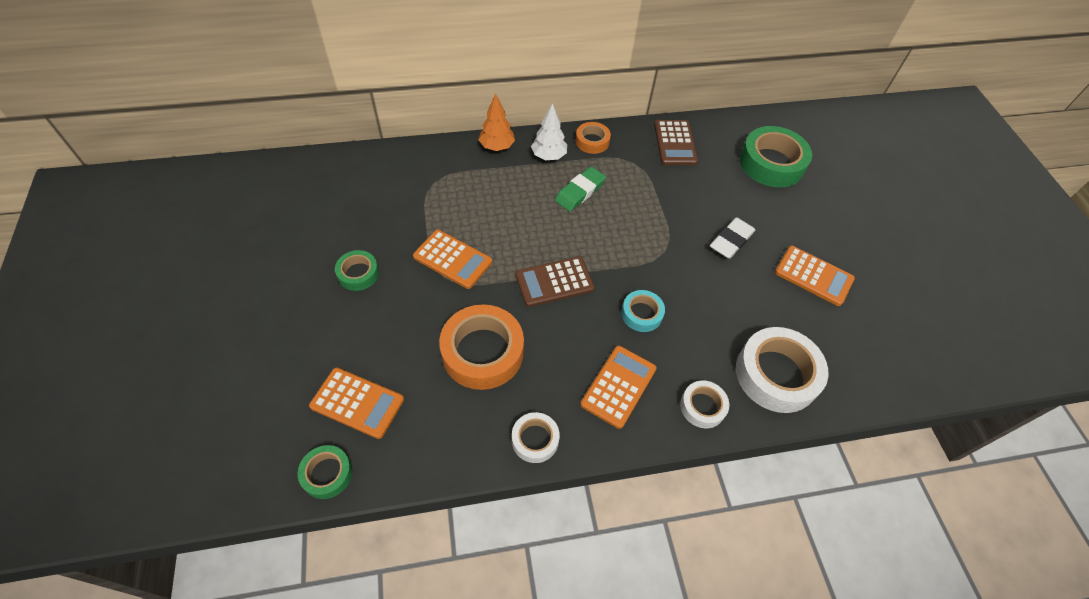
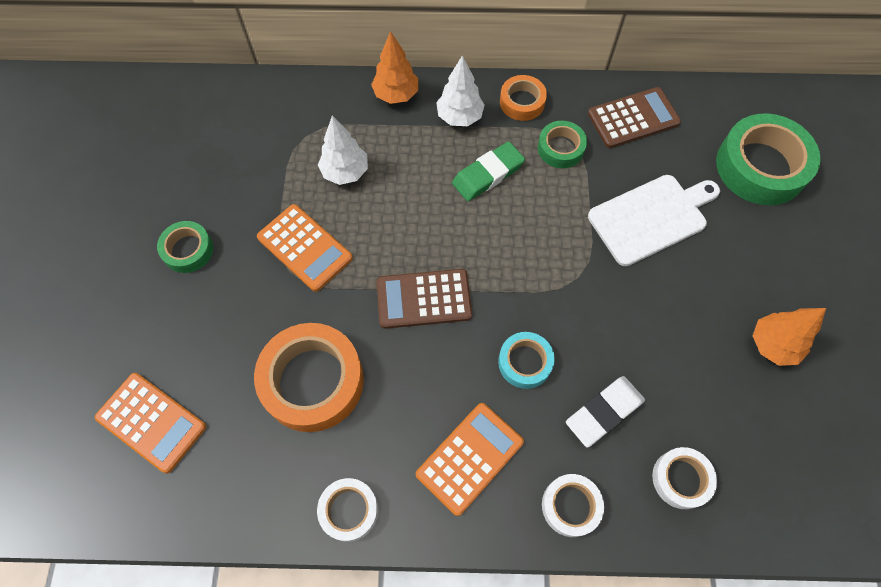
camera: 15 degrees right, 10 degrees up
green tape [297,445,353,499] -> green tape moved to [538,121,587,168]
brown calculator [654,120,698,165] -> brown calculator turned 120 degrees counterclockwise [588,87,681,148]
white eraser [710,217,755,259] -> white eraser moved to [566,376,645,448]
white tape [736,327,828,413] -> white tape [652,447,717,509], size x0.53
orange calculator [775,246,855,306] -> orange tree [753,308,826,366]
none -> white tree [318,115,368,185]
none -> white cutting board [588,175,720,266]

